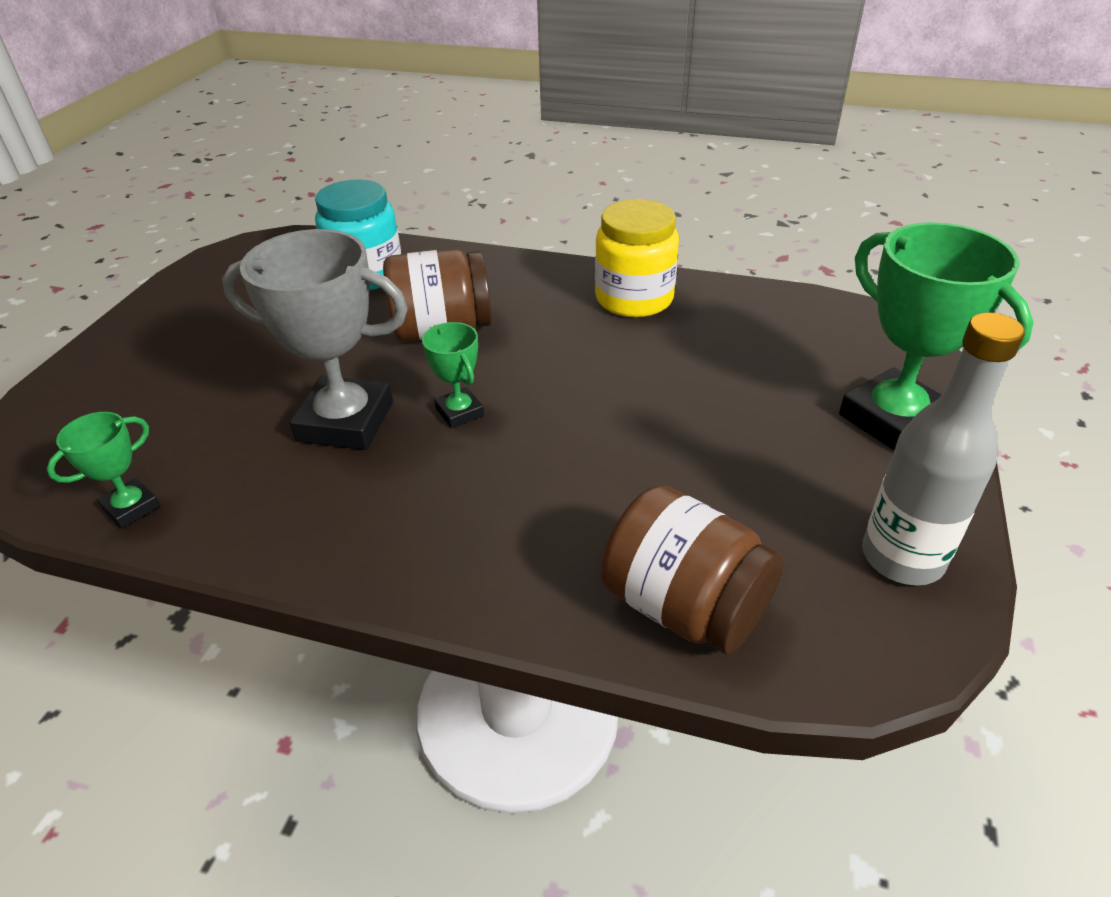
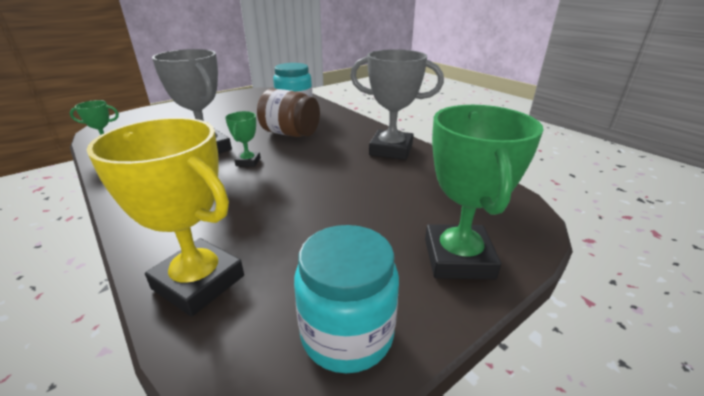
camera: 35 degrees right, 10 degrees down
yellow jar [595,199,679,317] -> grey trophy [350,49,444,160]
brown jar [601,485,783,654] -> yellow trophy [87,118,244,317]
grey bottle [862,312,1025,585] -> turquoise jar [294,225,399,373]

